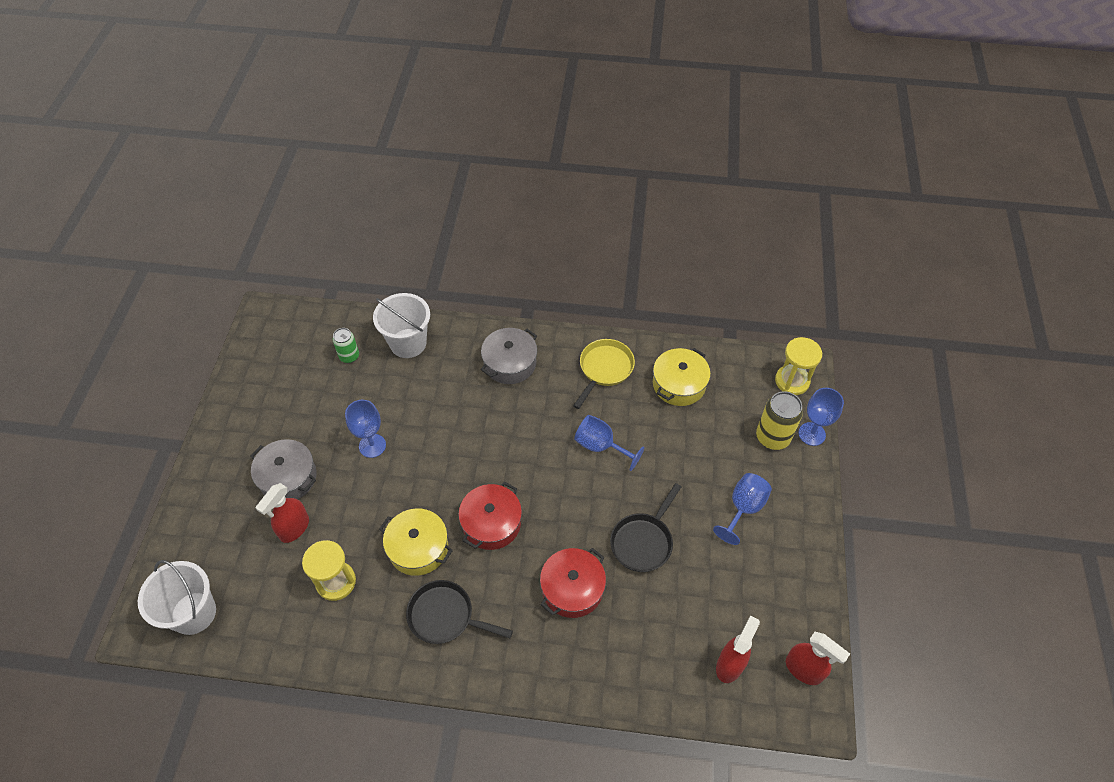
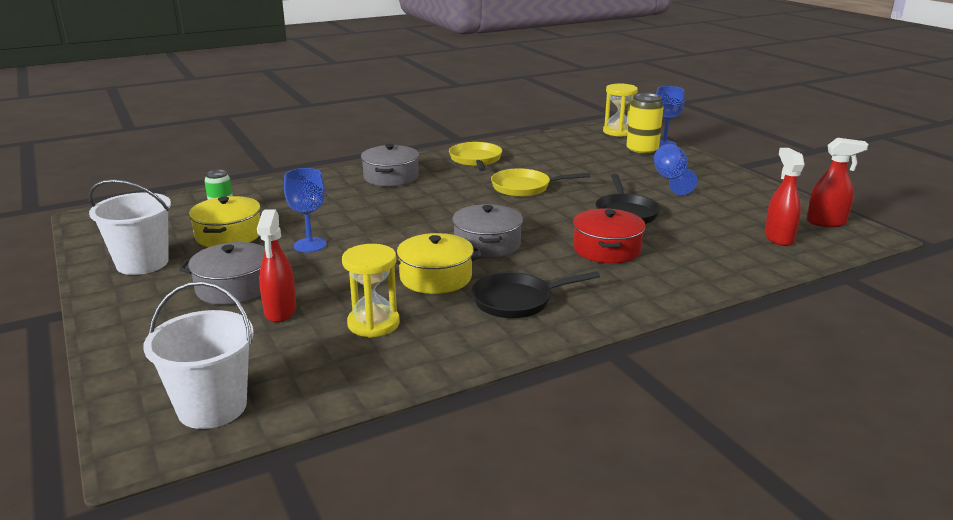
camera: 35 degrees left, 30 degrees down
white bucket [373,293,430,358] -> white bucket moved to [89,179,171,275]
red pot [458,482,522,550] -> grey pot [452,204,523,258]
blue goblet [574,415,645,471] -> yellow pan [491,168,590,197]
yellow pot [653,348,711,406] -> yellow pot moved to [189,196,261,247]

